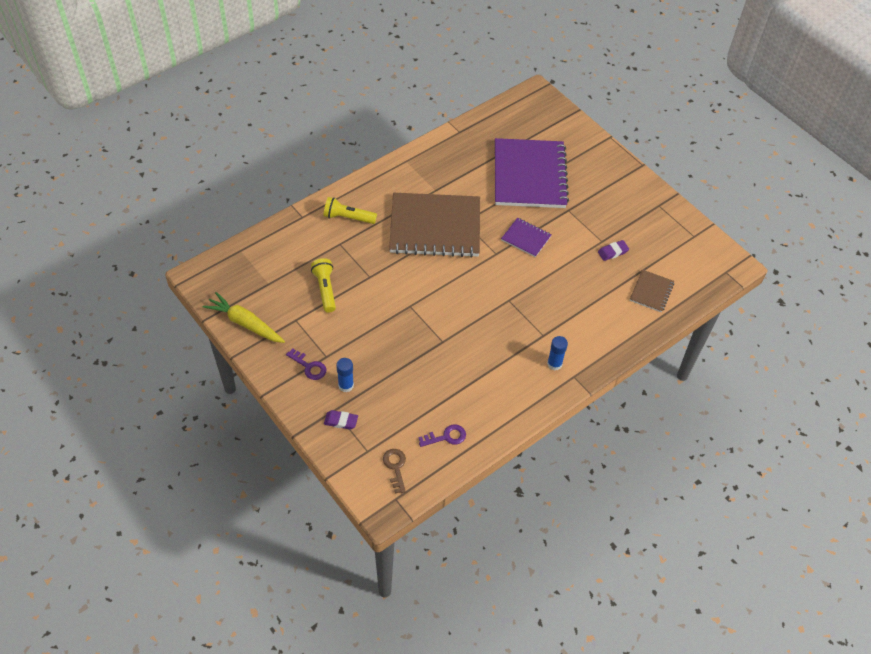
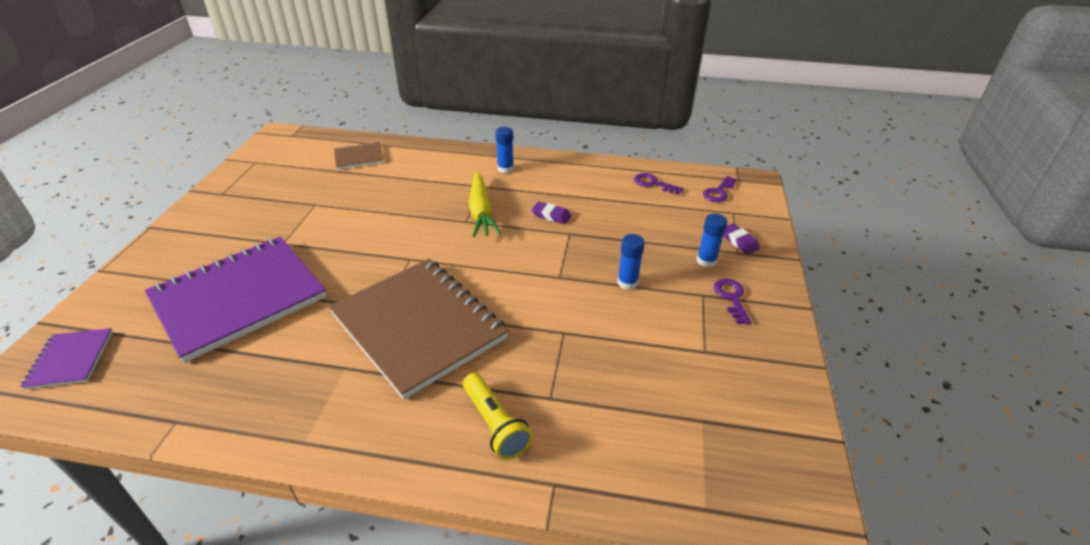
camera: 130 degrees left, 15 degrees down
yellow carrot [202,292,285,343] -> yellow carrot moved to [469,172,501,237]
yellow flashlight [311,258,336,313] -> none
brown key [383,449,406,494] -> purple key [703,176,737,202]
purple notebook [501,218,552,257] -> purple notebook moved to [20,328,113,389]
purple eraser [598,240,629,261] -> purple eraser moved to [532,202,571,224]
none -> blue glue stick [617,234,645,290]

